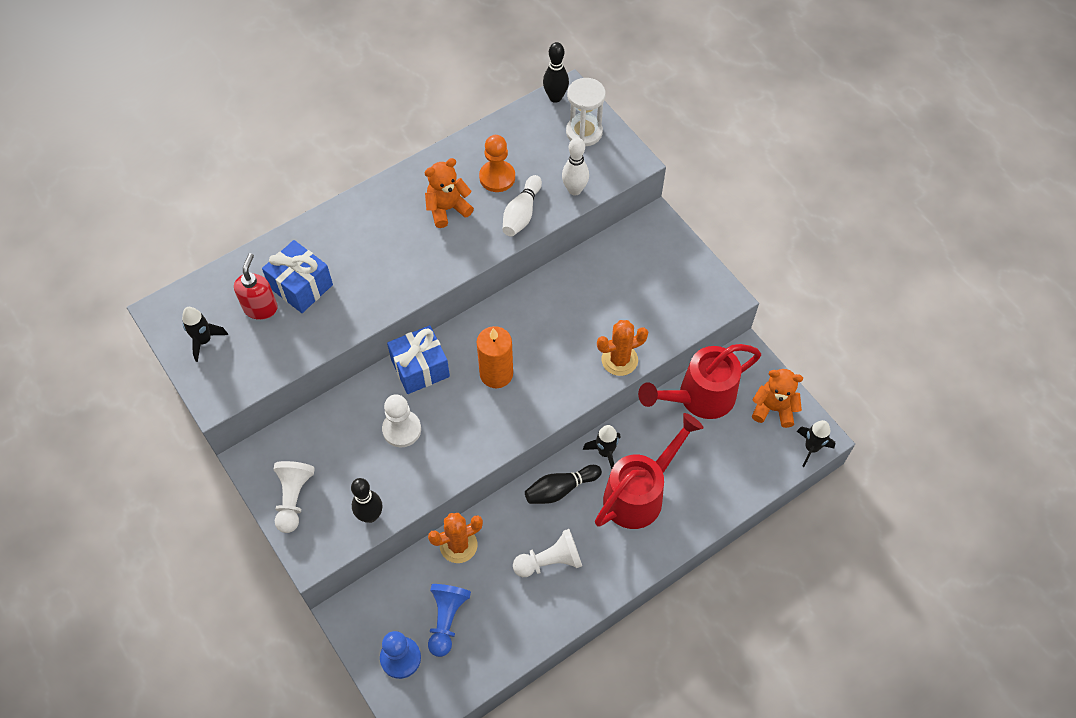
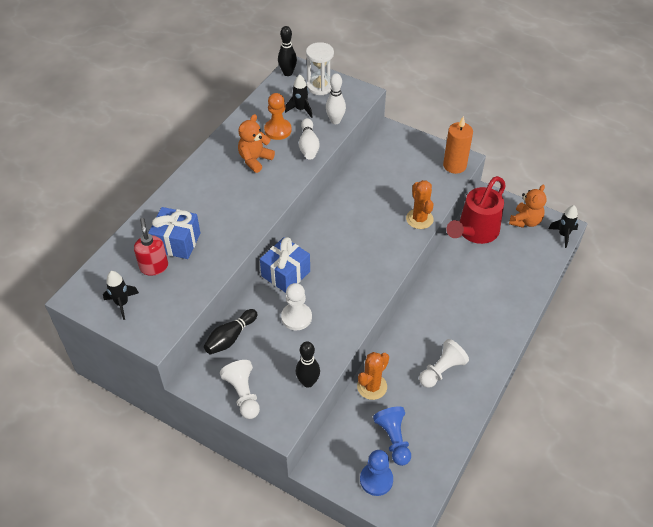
camera: 25 degrees left, 10 degrees down
orange candle [477,326,513,388] -> orange candle moved to [443,116,473,174]
black bowling pin [525,465,602,504] -> black bowling pin moved to [204,309,257,355]
black rocket [583,425,620,470] -> black rocket moved to [285,75,312,118]
red watering can [595,413,703,529] -> none
orange cactus [597,320,648,376] -> orange cactus turned 60 degrees counterclockwise [406,180,434,229]
orange teddy bear [752,369,803,428] -> orange teddy bear turned 135 degrees clockwise [509,185,547,228]

